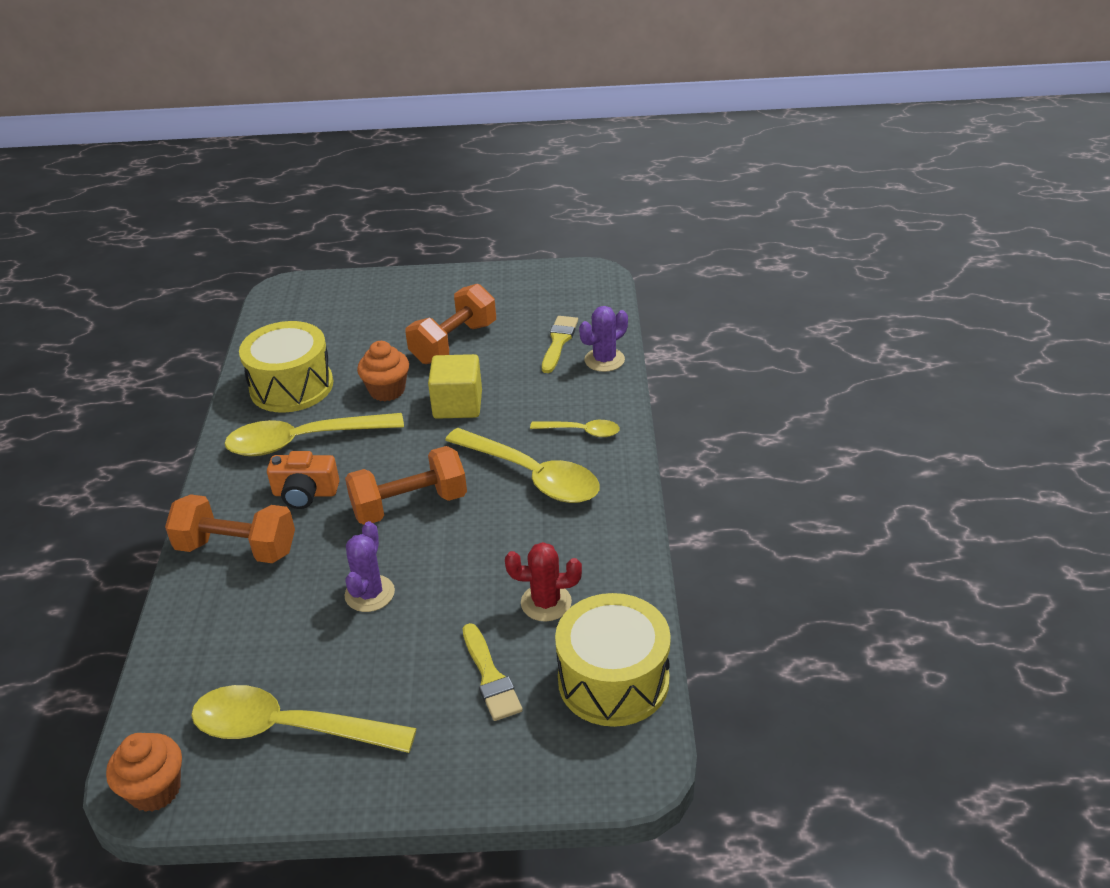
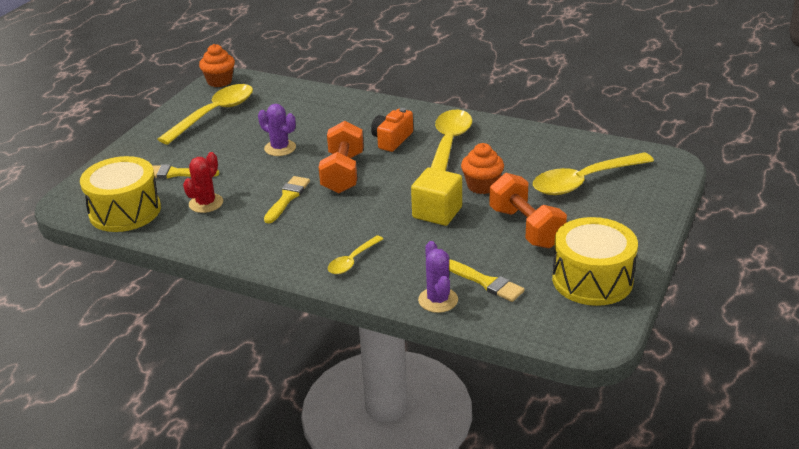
camera: 115 degrees right, 5 degrees down
orange dumbbell [165,494,295,563] -> none
yellow drum [239,321,333,413] -> yellow drum moved to [552,217,638,306]
yellow spoon [445,428,600,503] -> yellow spoon moved to [533,152,654,195]
none -> yellow brush [264,176,310,223]

